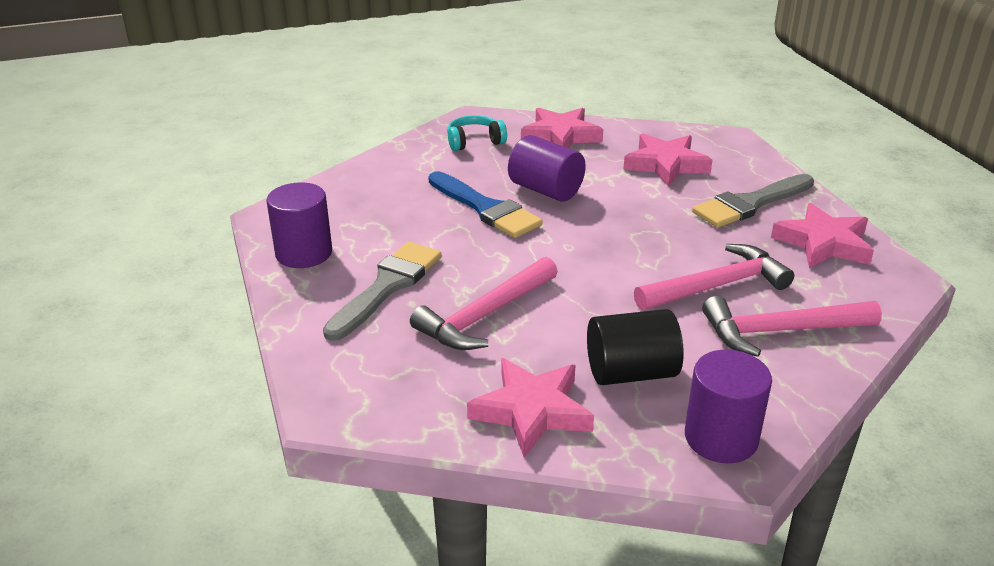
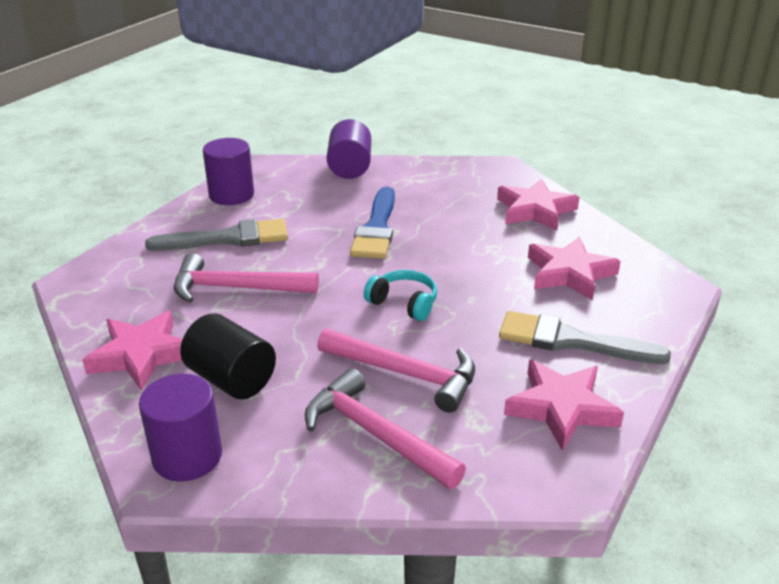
camera: 50 degrees right, 0 degrees up
turquoise headphones [447,115,507,151] -> turquoise headphones moved to [364,270,437,321]
purple cylinder [508,135,586,202] -> purple cylinder moved to [327,119,371,179]

